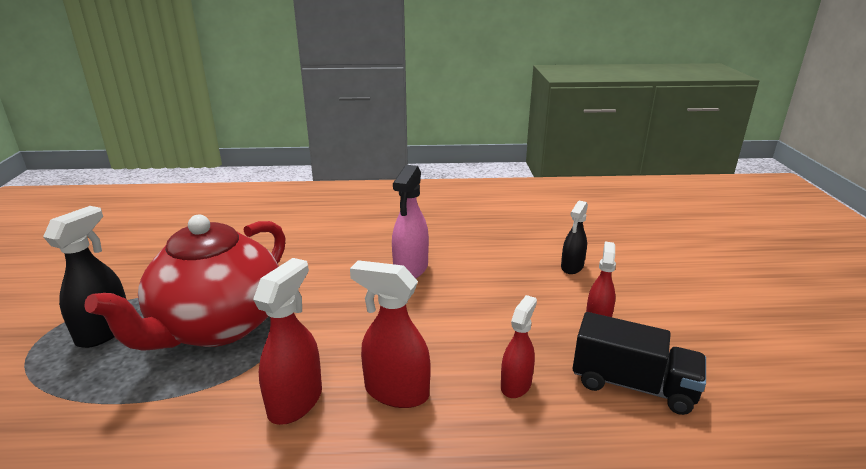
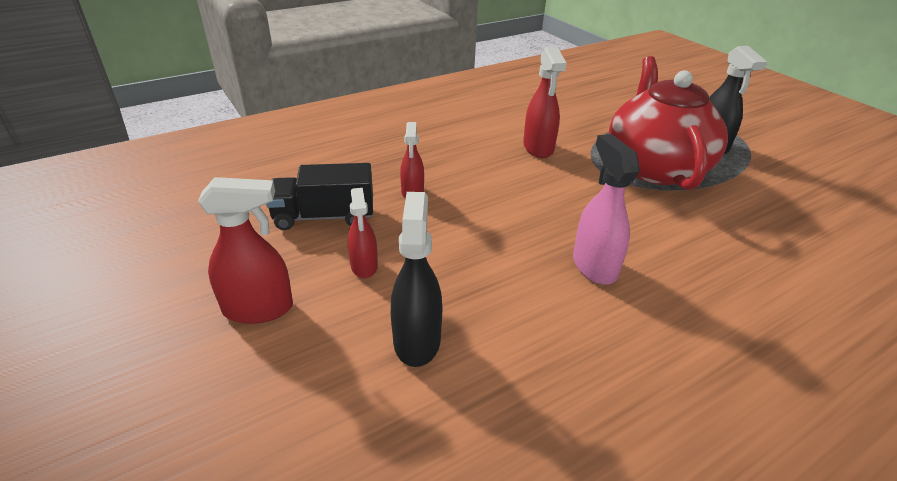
camera: 150 degrees right, 10 degrees up
red spray bottle [350,260,431,408] -> red spray bottle moved to [198,177,293,324]
black spray bottle [561,200,588,274] -> black spray bottle [391,192,442,367], size x1.52

